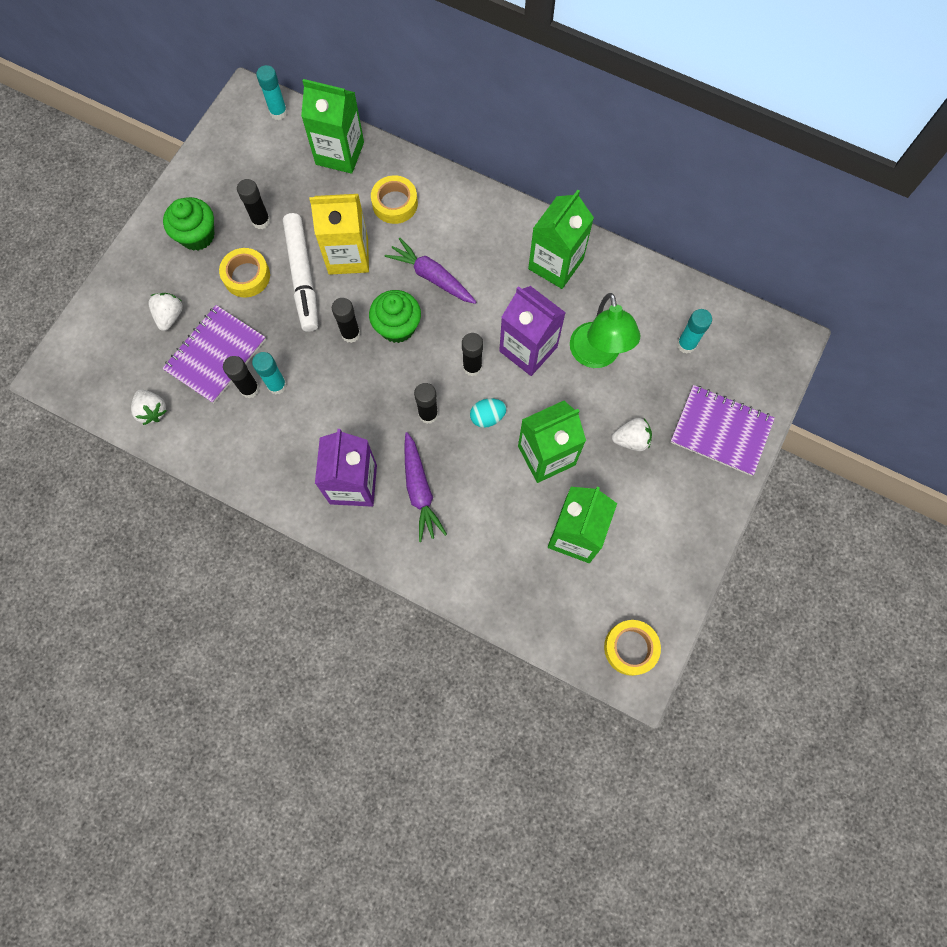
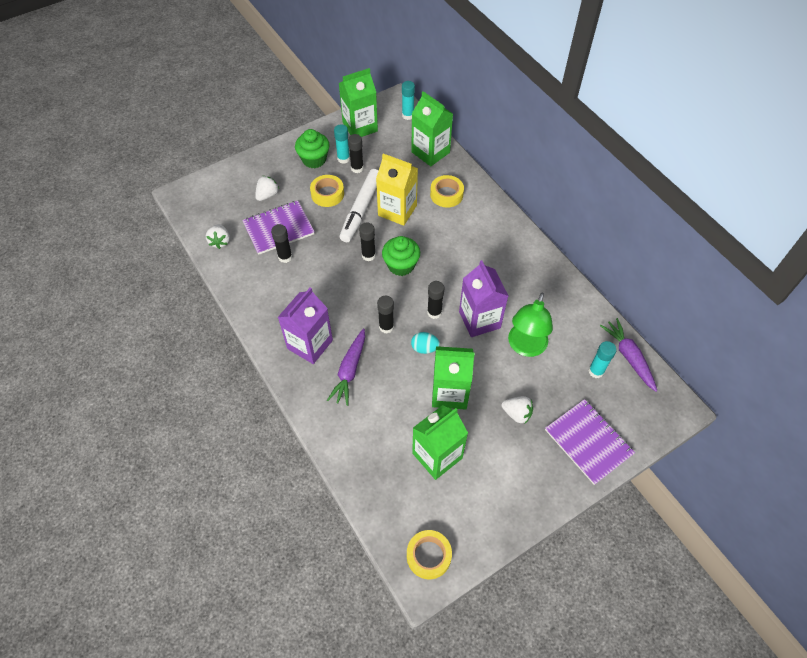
camera: 30 degrees right, 15 degrees down
turquoise glue stick [252,352,287,394] -> turquoise glue stick moved to [334,124,350,164]
purple carrot [384,238,476,304] -> purple carrot moved to [600,318,657,392]
green carton [528,190,594,289] -> green carton moved to [339,68,378,137]

